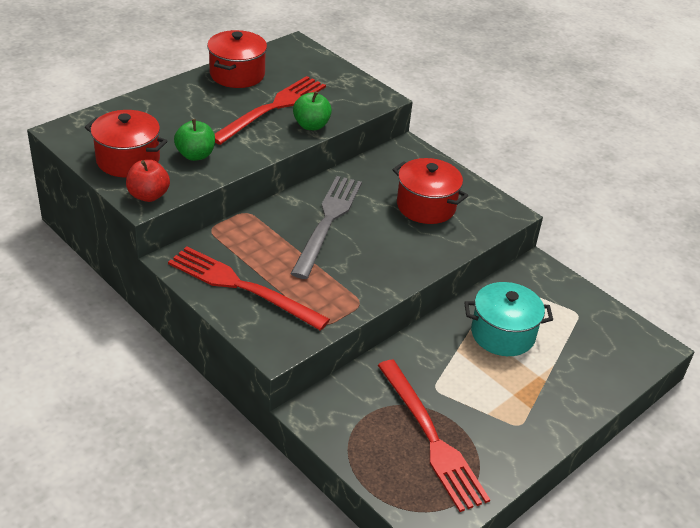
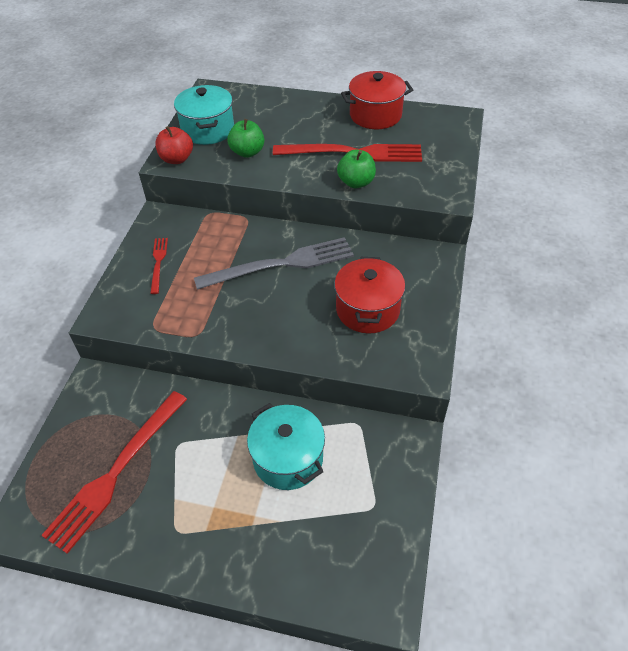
camera: 60 degrees right, 10 degrees up
red pot [85,110,168,177] -> turquoise pot [174,85,234,145]
red fork [168,246,330,331] -> red fork [150,238,168,294], size x0.49

